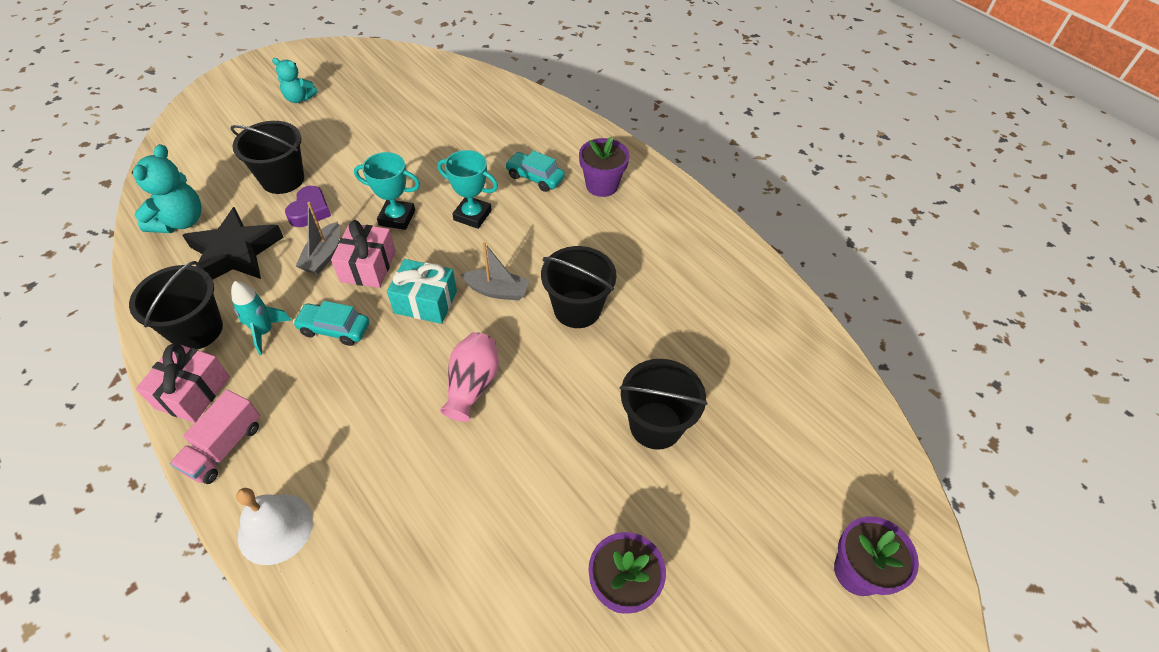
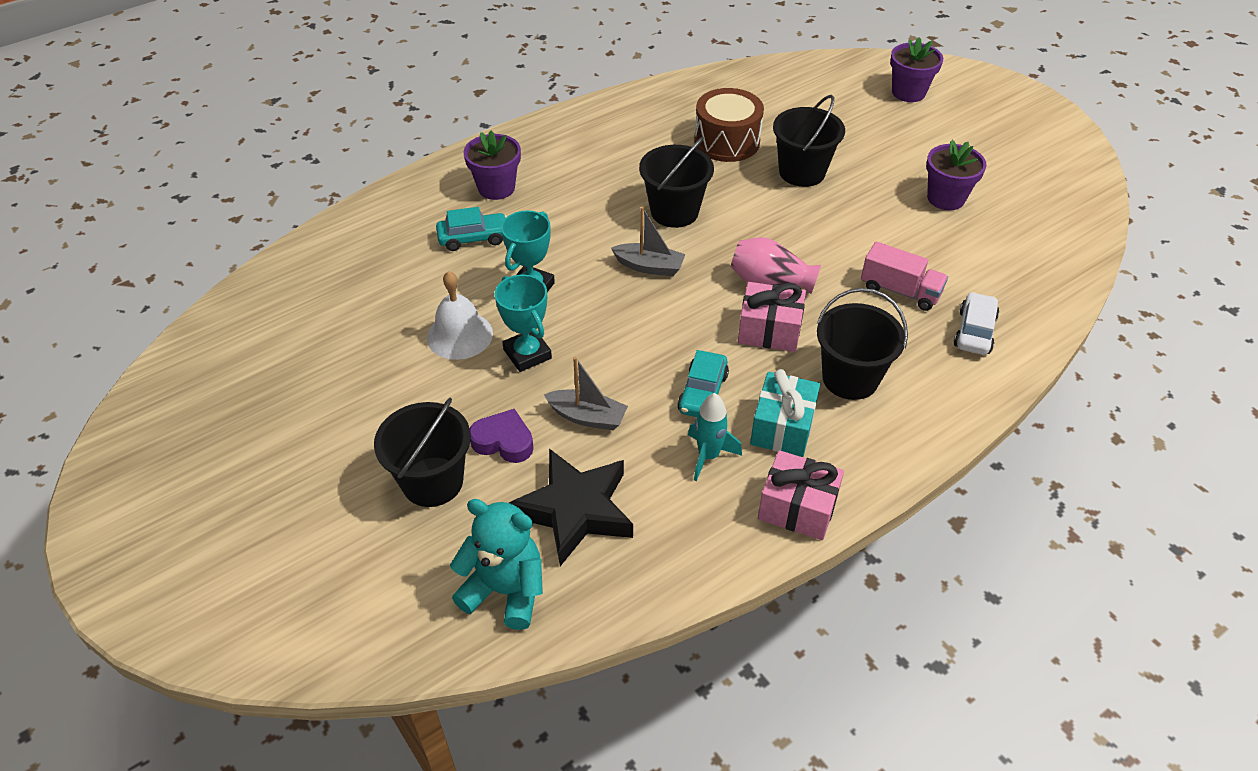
camera: 85 degrees left, 5 degrees down
black bucket [129,261,223,349] -> black bucket moved to [817,288,908,400]
pink truck [170,390,260,484] -> pink truck moved to [861,242,948,311]
white bell [236,488,313,565] -> white bell moved to [427,271,493,360]
turquoise teddy bear [272,58,318,103] -> none
pink gift [331,220,396,288] -> pink gift moved to [738,282,806,352]
turquoise trophy [354,152,420,230] -> turquoise trophy turned 45 degrees counterclockwise [495,275,552,372]
turquoise gift [387,259,457,324] -> turquoise gift moved to [750,369,820,457]
grey boat [461,242,530,301] -> grey boat turned 90 degrees clockwise [611,207,685,276]
turquoise car [505,150,565,192] -> turquoise car turned 135 degrees counterclockwise [436,207,507,251]
none -> brown drum [694,88,764,162]
none -> white car [954,292,999,355]

